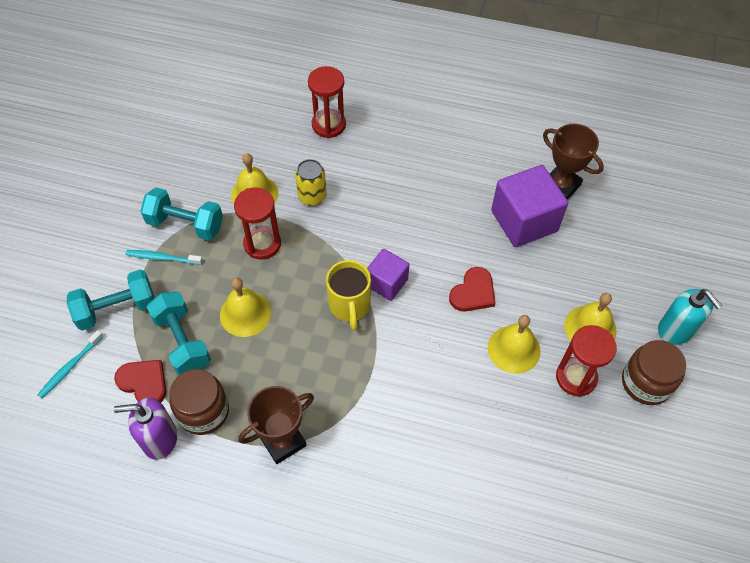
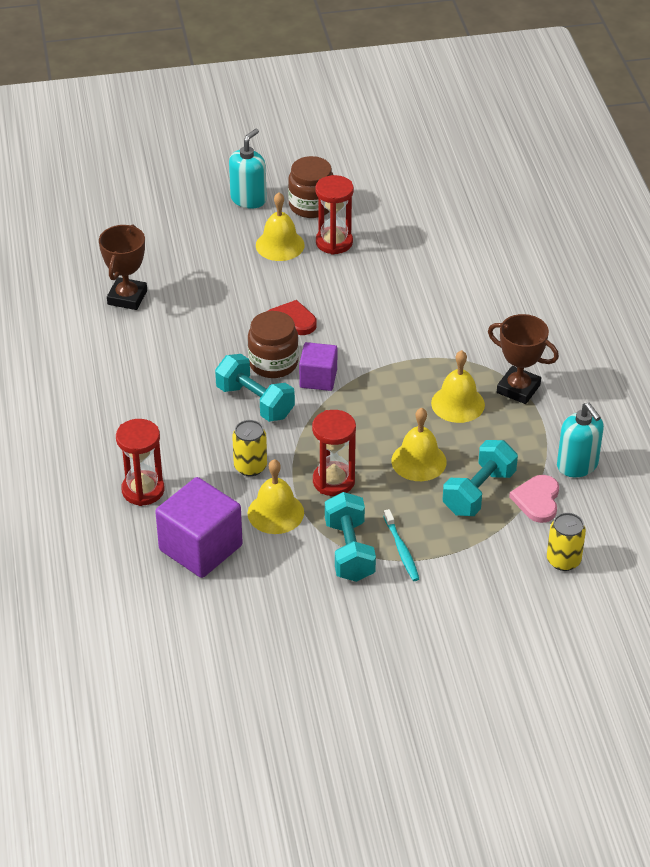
camera: 115 degrees left, 15 degrees down
turquoise toothbrush [37,330,104,398] -> yellow can [547,513,586,571]
turquoise dumbbell [67,269,154,331] -> turquoise dumbbell moved to [215,354,295,422]
red heart [114,360,166,402] -> pink heart [509,475,559,523]
purple soap dispenser [114,398,177,460] -> turquoise soap dispenser [557,403,604,477]
brown jar [169,369,229,435] -> brown jar moved to [248,311,299,378]
yellow mug [326,260,371,330] -> none
yellow bell [488,315,540,374] -> yellow bell moved to [431,350,485,423]
purple cube [491,165,568,247] -> purple cube moved to [155,477,243,578]

